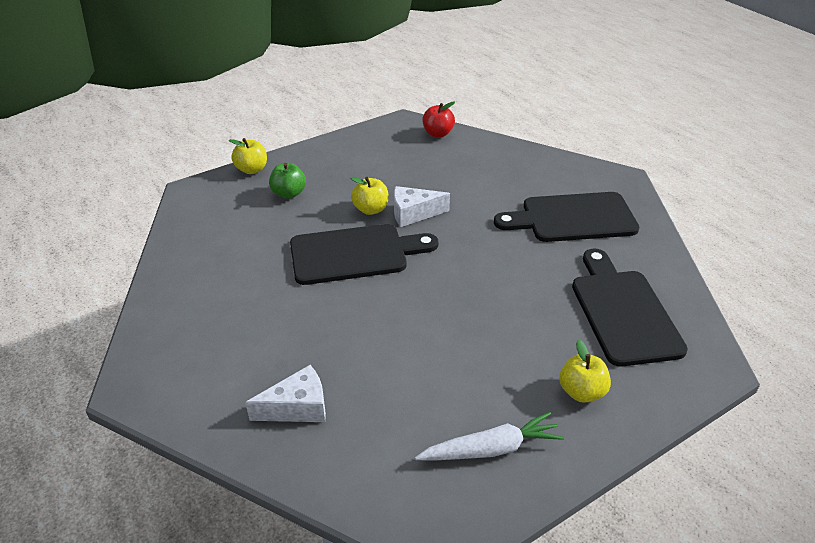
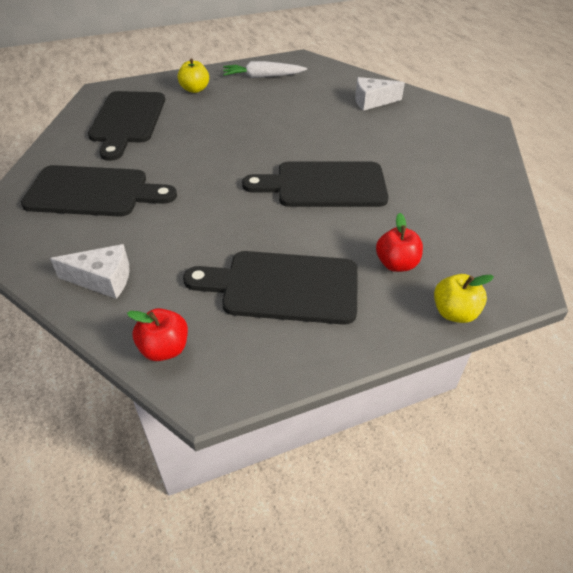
camera: 170 degrees left, 5 degrees up
green apple [269,163,306,199] -> red apple [376,213,423,272]
yellow apple [351,177,389,215] -> none
white cheese [394,186,450,227] -> white cheese moved to [50,244,130,299]
none -> black cutting board [183,251,358,325]

